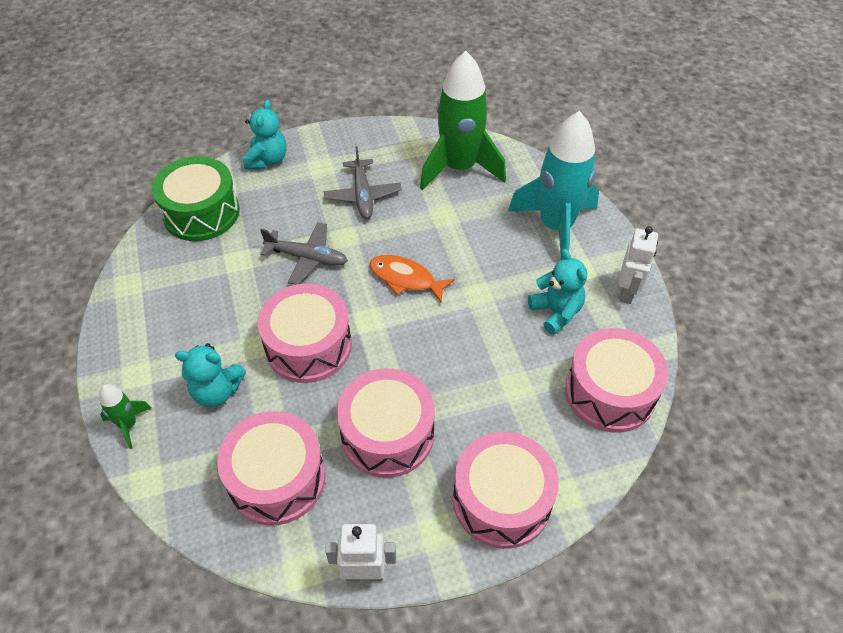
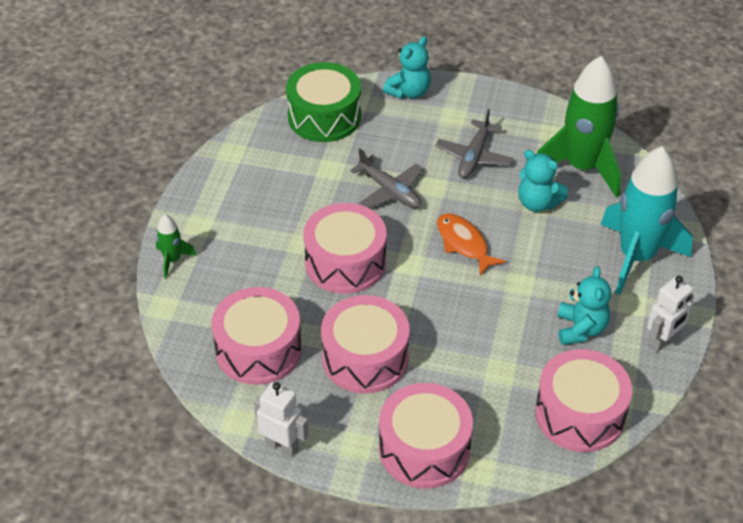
camera: 30 degrees right, 5 degrees down
turquoise teddy bear [175,343,246,407] -> turquoise teddy bear moved to [518,150,568,212]

